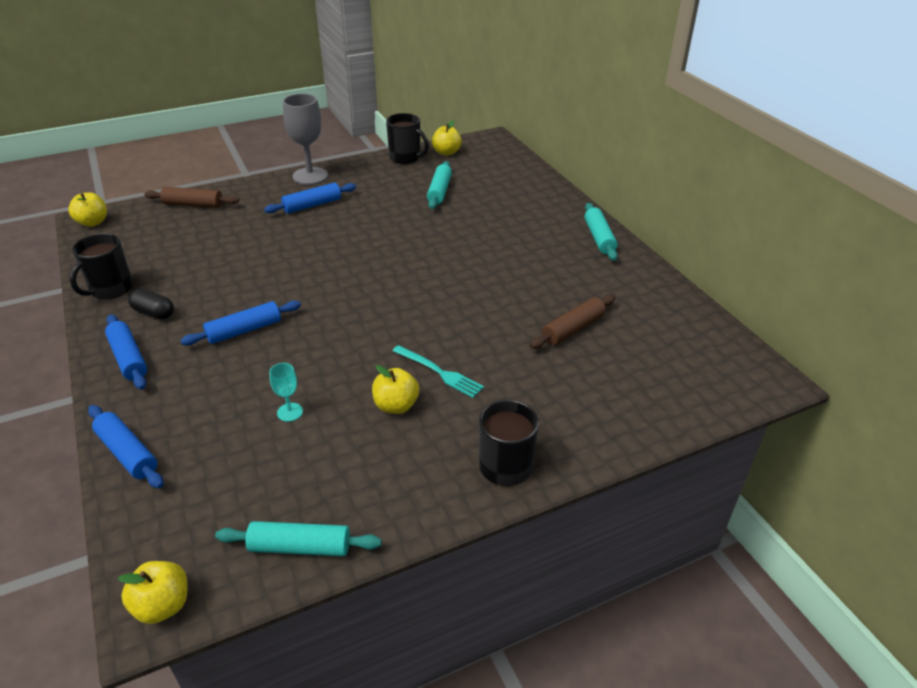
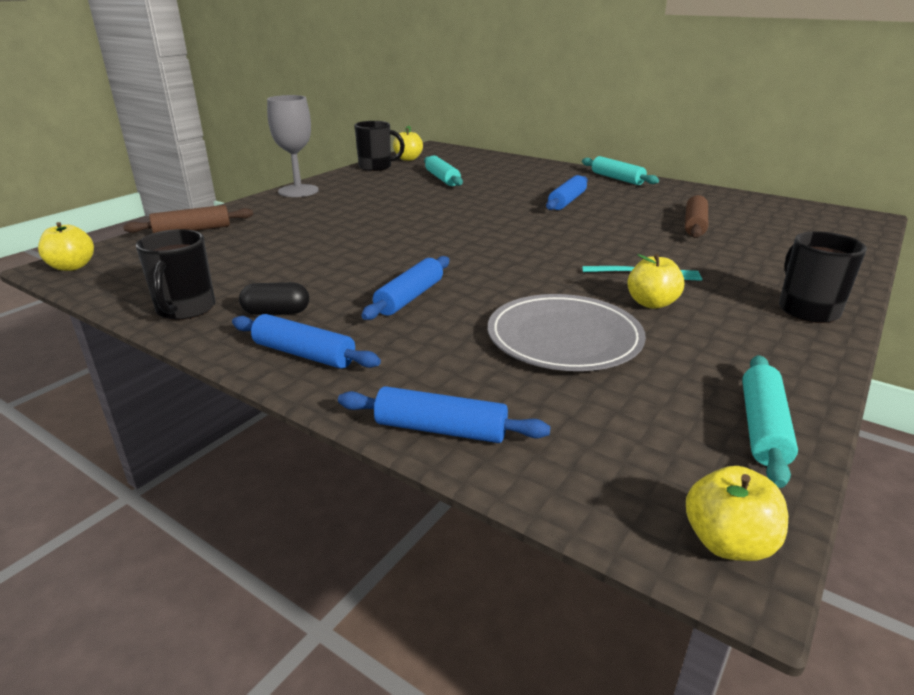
camera: 30 degrees left, 10 degrees down
turquoise rolling pin [215,521,381,556] -> turquoise rolling pin turned 45 degrees counterclockwise [742,355,798,488]
blue rolling pin [264,183,356,214] -> blue rolling pin moved to [546,175,588,210]
turquoise goblet [269,363,303,422] -> grey plate [488,294,646,371]

